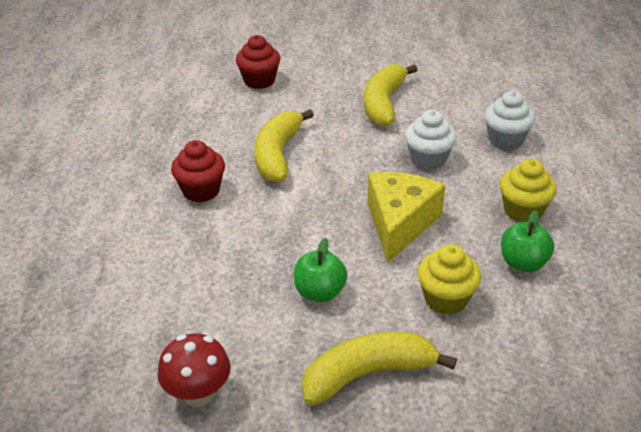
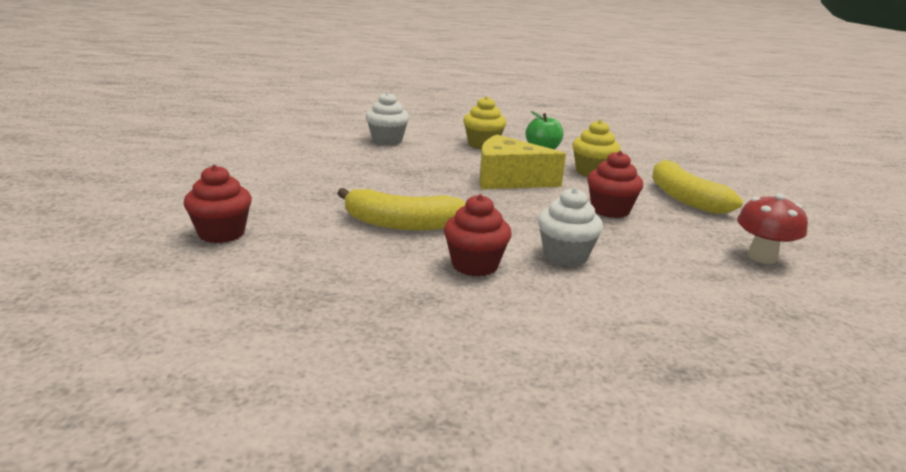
camera: 95 degrees left, 15 degrees down
green apple [294,238,347,302] -> red cupcake [587,151,643,218]
yellow banana [364,64,418,126] -> none
white cupcake [405,110,457,170] -> white cupcake moved to [538,188,603,266]

